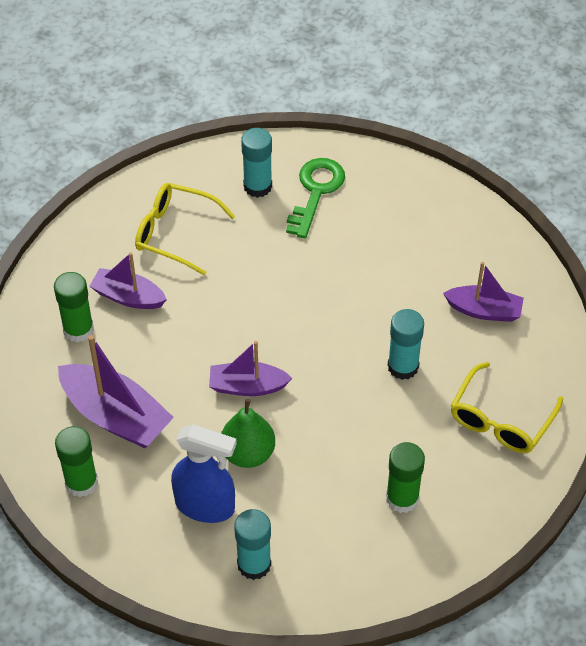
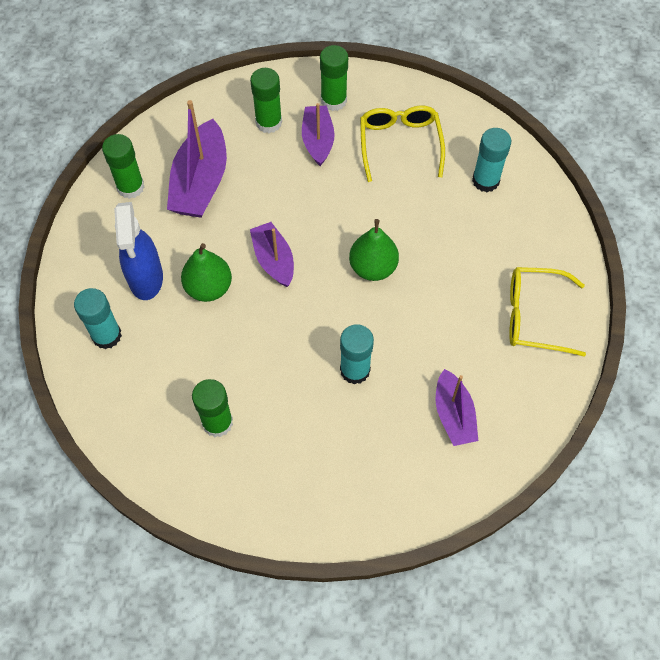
camera: 65 degrees right, 10 degrees up
green key [286,158,345,238] -> none
yellow glasses [451,362,563,453] -> yellow glasses moved to [509,267,586,357]
none -> green glue stick [320,45,348,111]
none -> green pear [349,219,399,281]

